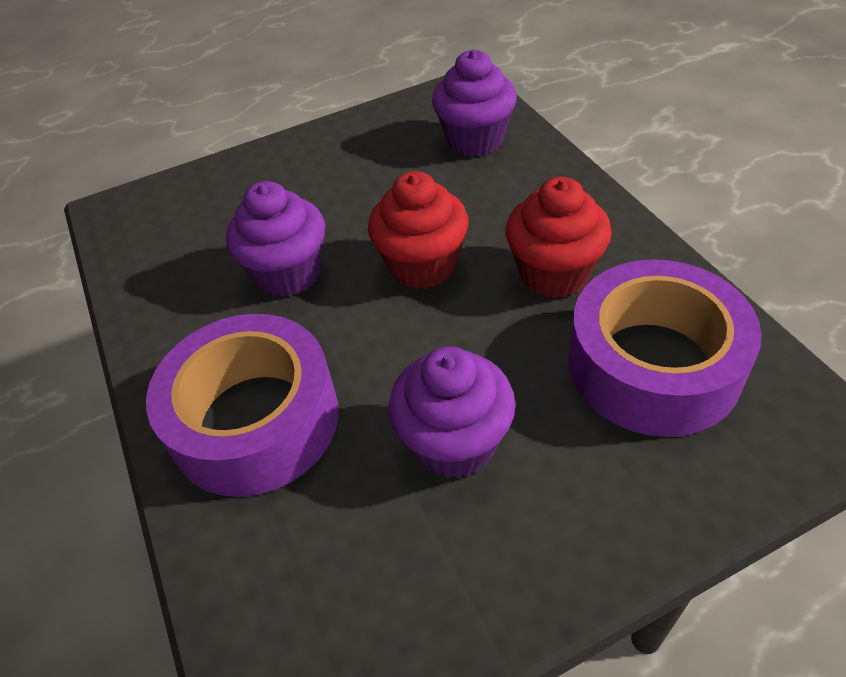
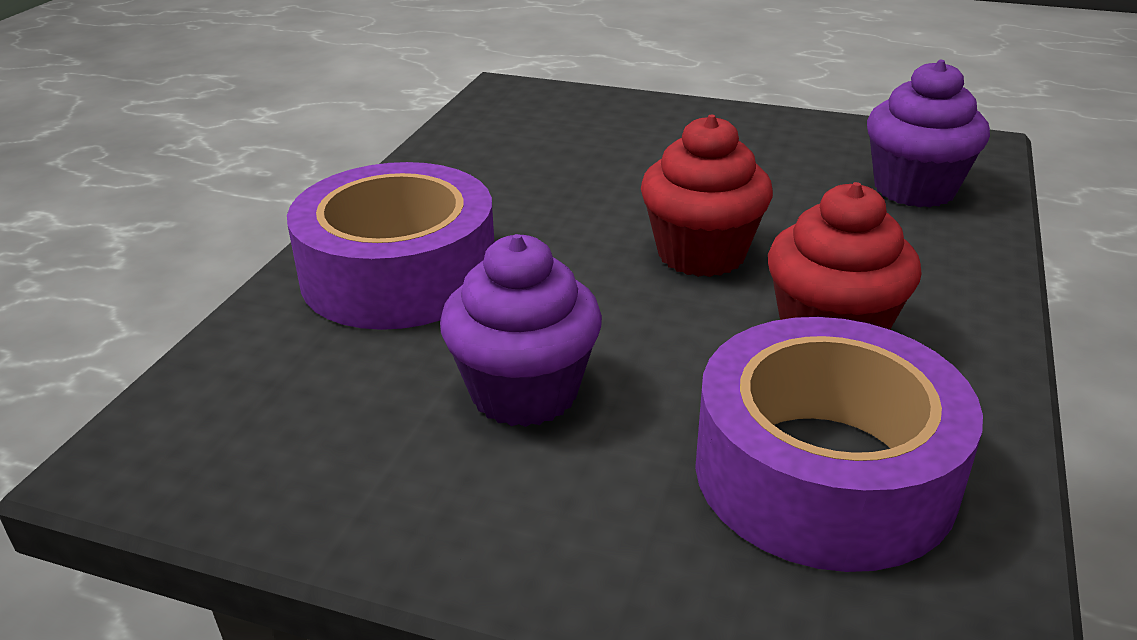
camera: 40 degrees right, 15 degrees down
purple cupcake [226,181,326,297] -> none

